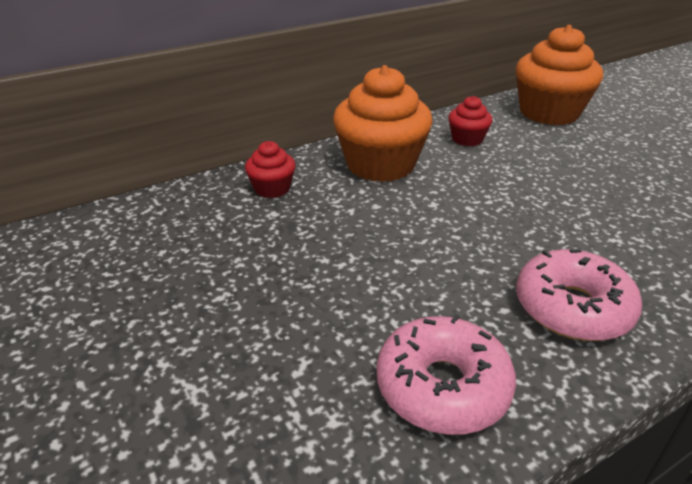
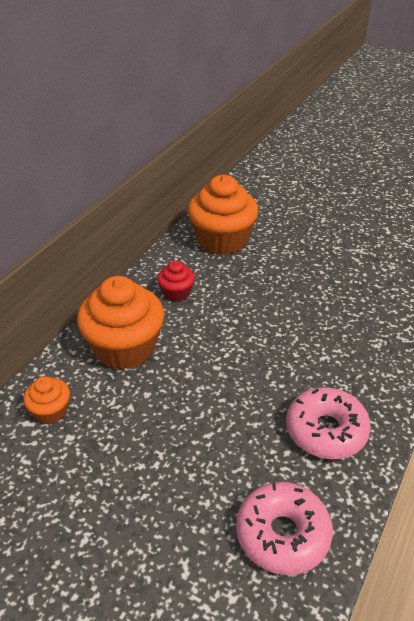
camera: 30 degrees left, 5 degrees up
red cupcake [245,141,295,198] -> orange cupcake [23,376,70,424]

